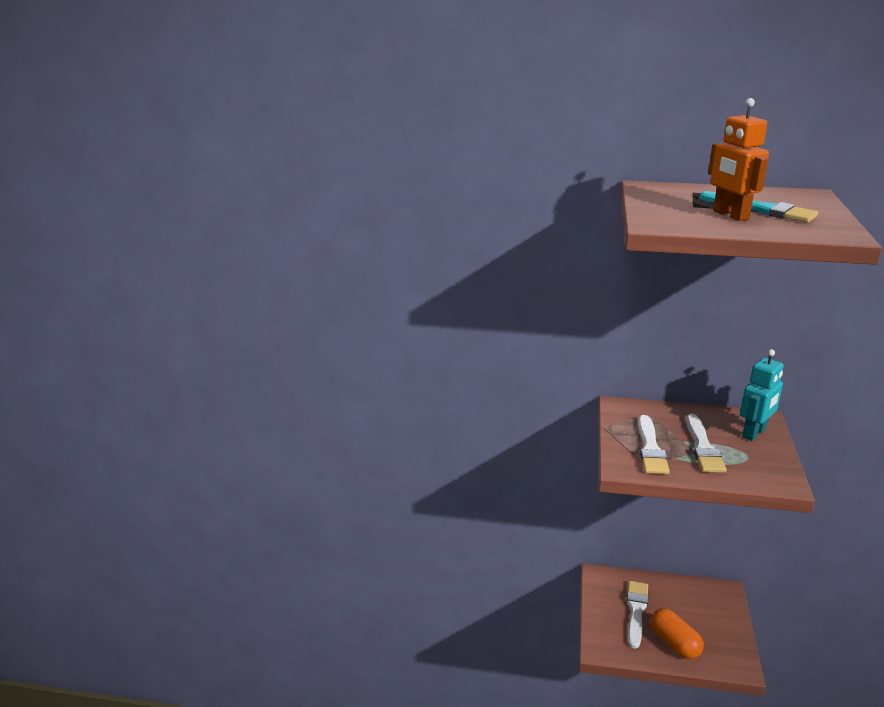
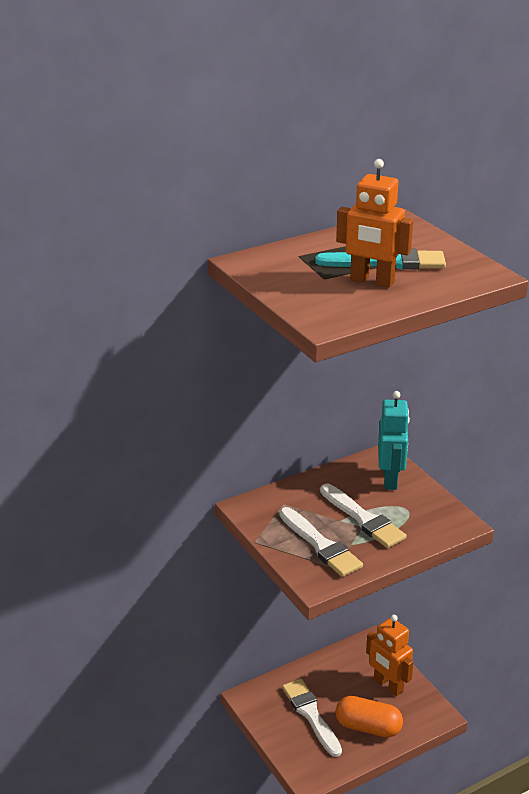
camera: 40 degrees left, 5 degrees up
none -> orange robot [366,615,414,696]

